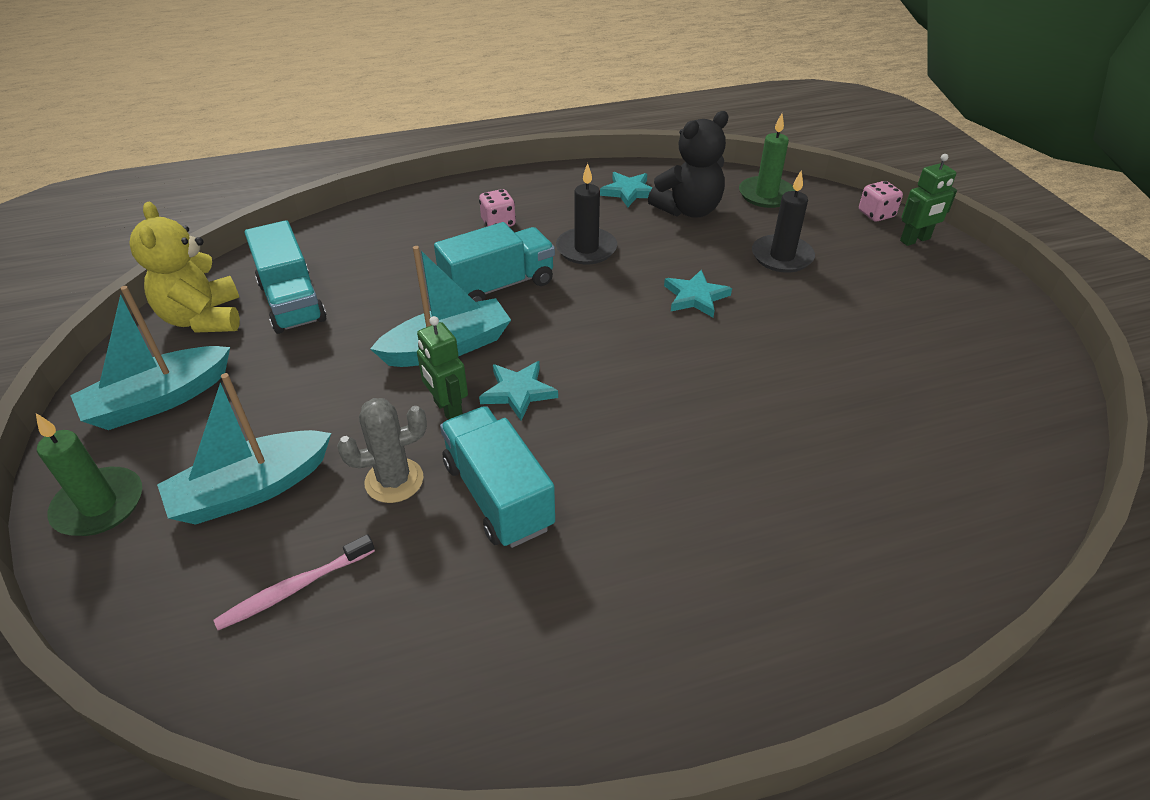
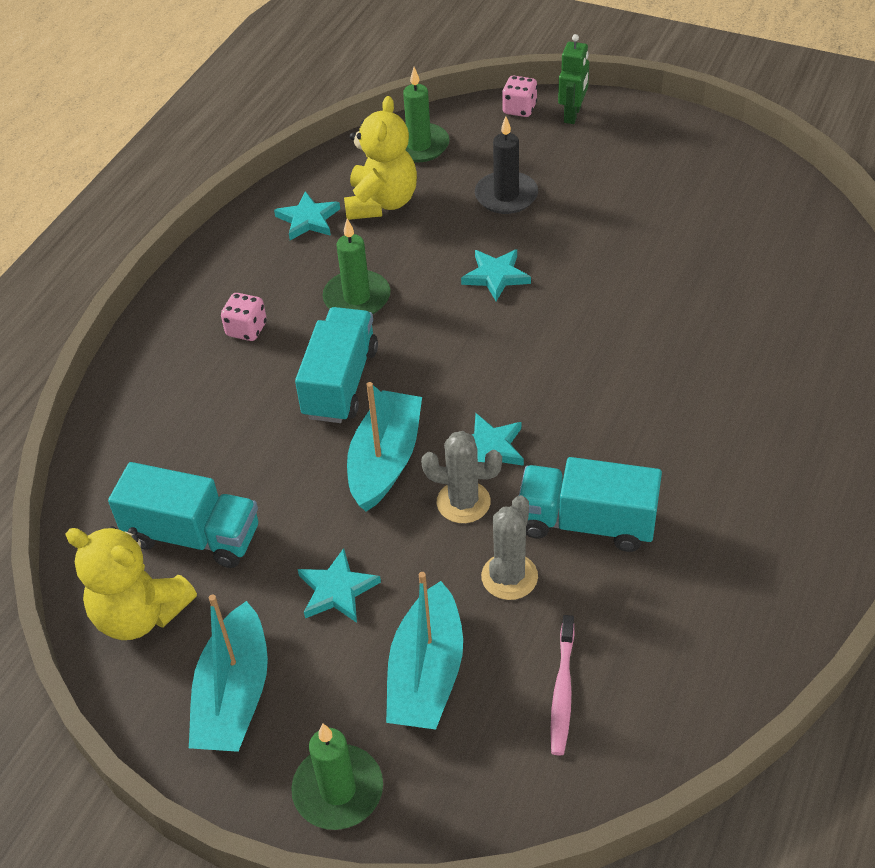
camera: 45 degrees left, 5 degrees up
green robot [417,316,468,420] -> grey cactus [421,431,502,523]
black candle [556,163,617,264] -> green candle [323,219,390,314]
black teddy bear [648,111,728,218] -> yellow teddy bear [344,96,417,220]
none -> turquoise star [298,548,381,623]

